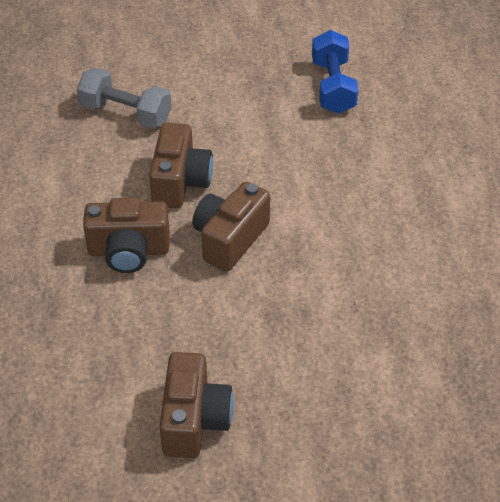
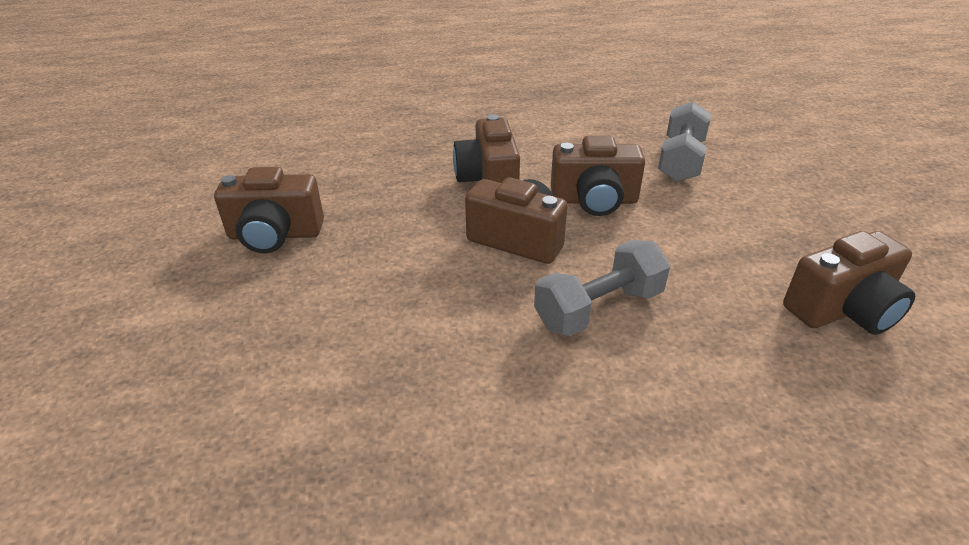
camera: 85 degrees right, 10 degrees down
blue dumbbell [312,30,358,114] -> brown camera [783,231,915,335]
none -> grey dumbbell [534,240,670,336]

